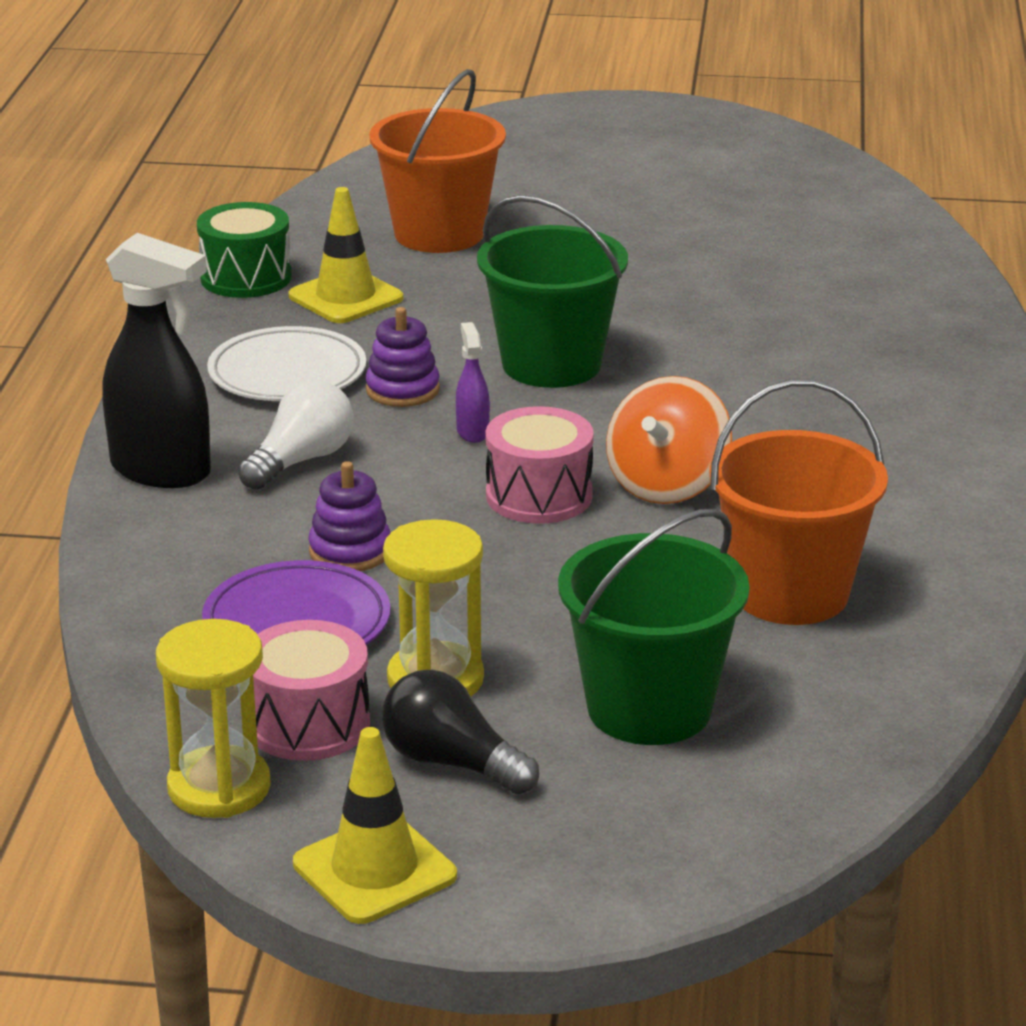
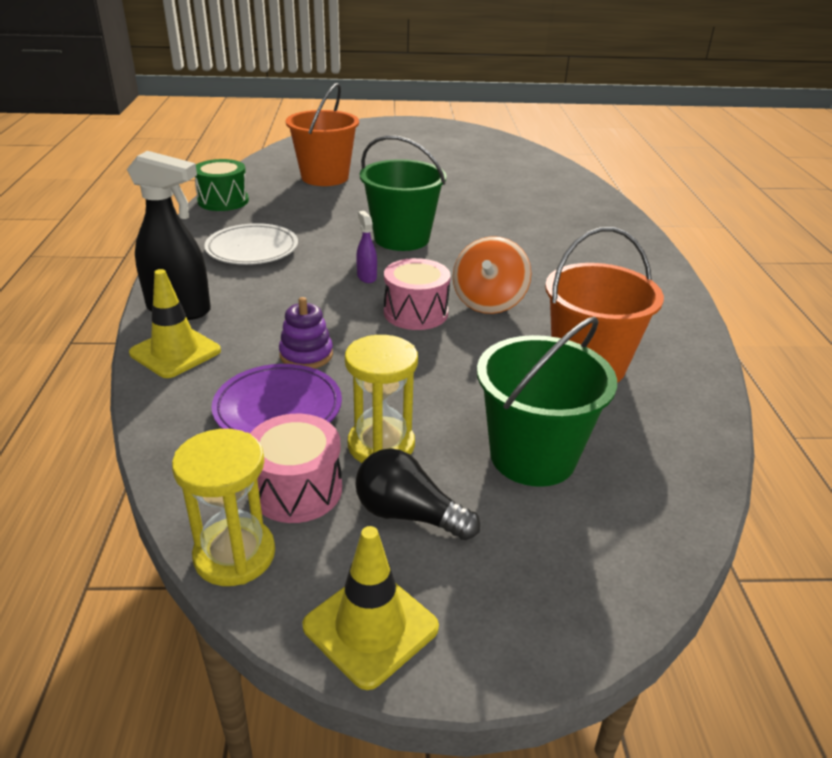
camera: 10 degrees left, 5 degrees up
white light bulb [238,380,354,490] -> none
yellow traffic cone [288,187,403,323] -> yellow traffic cone moved to [129,269,221,378]
purple stacking toy [365,307,440,407] -> none

